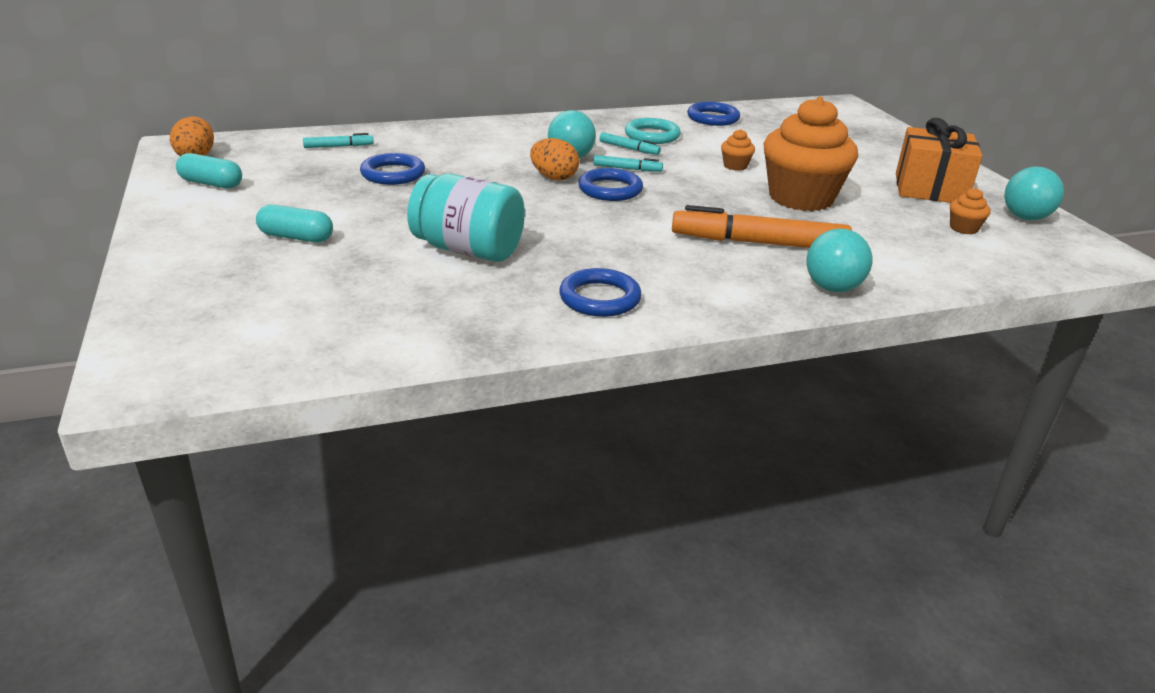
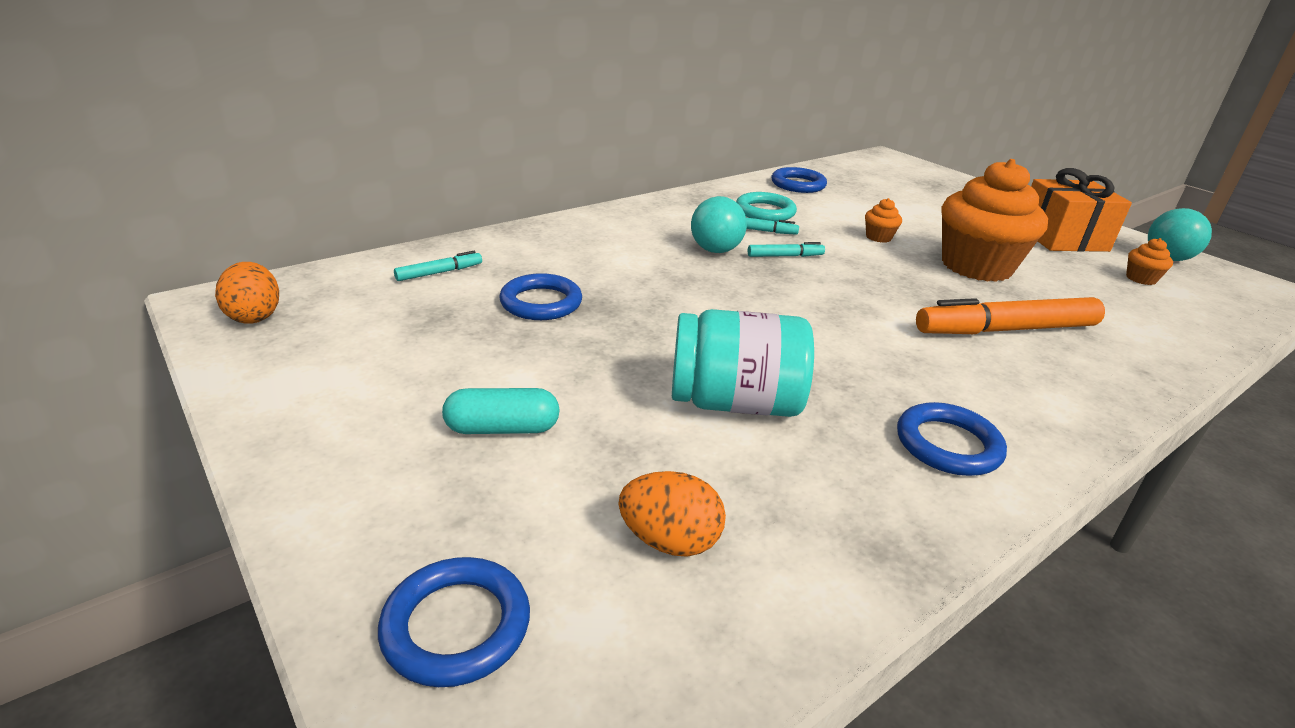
camera: 20 degrees left, 0 degrees up
turquoise capsule [176,153,242,189] -> none
orange egg [530,138,579,181] -> orange egg moved to [618,471,726,557]
blue ring [578,168,643,201] -> blue ring moved to [378,557,530,687]
turquoise ball [807,229,872,292] -> none

